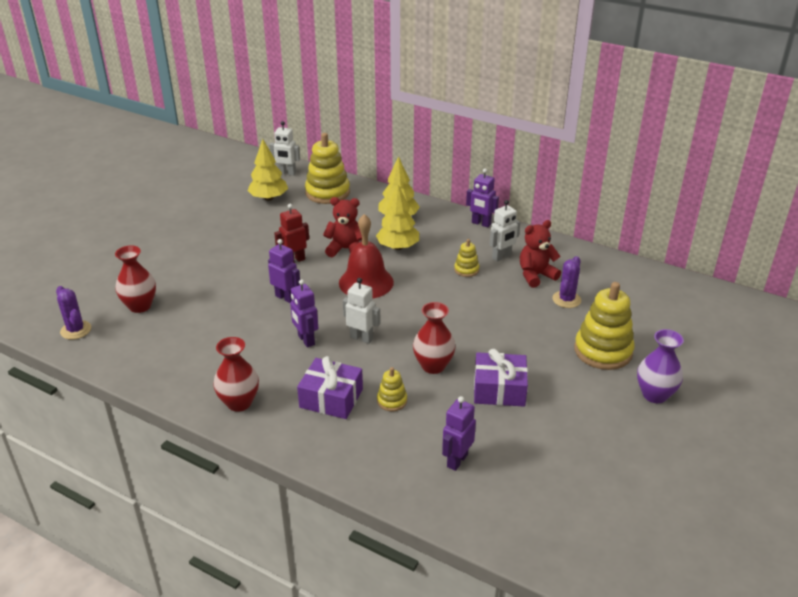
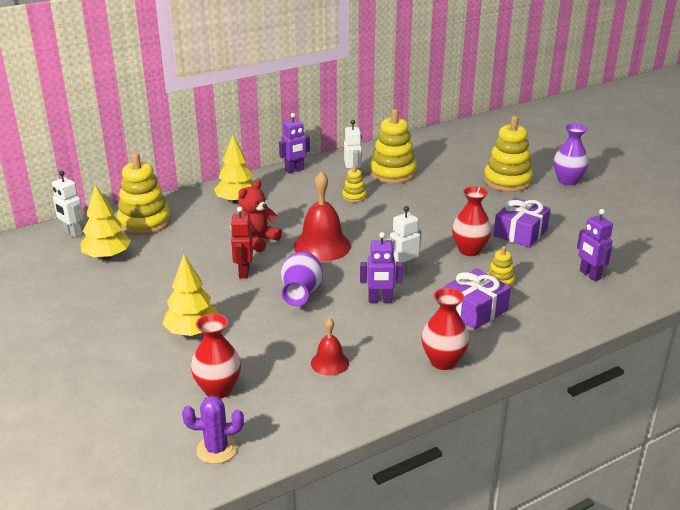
camera: 60 degrees left, 5 degrees down
purple robot [268,239,300,303] -> purple vase [281,252,323,306]
white robot [269,121,300,176] -> white robot turned 90 degrees clockwise [52,171,84,238]
yellow tree [376,185,419,250] -> yellow tree moved to [162,254,218,336]
red teddy bear [520,220,561,288] -> yellow stacking toy [370,109,417,184]
purple cactus [552,256,581,308] -> none
none -> red bell [311,318,349,376]

